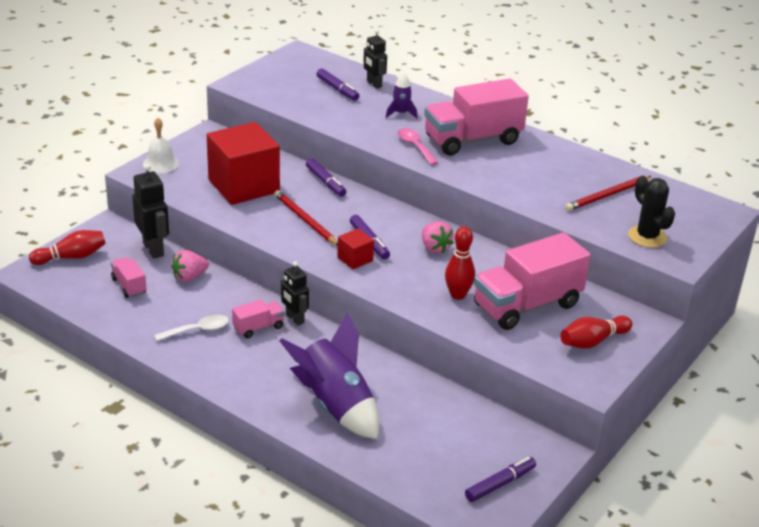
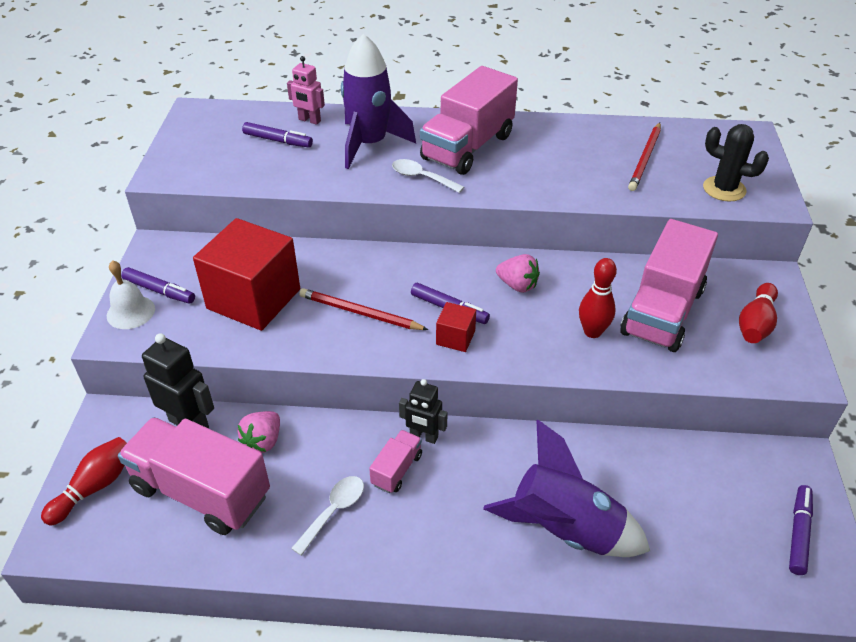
camera: 30 degrees left, 10 degrees up
pink truck [111,257,146,298] -> pink truck [118,417,270,535], size x2.18
purple marker [306,158,346,197] -> purple marker moved to [121,267,195,304]
black robot [363,30,387,89] -> pink robot [287,56,325,125]
purple rocket [386,73,417,118] -> purple rocket [341,34,416,169], size x2.21
pink spoon [398,128,439,165] -> white spoon [392,159,464,193]

